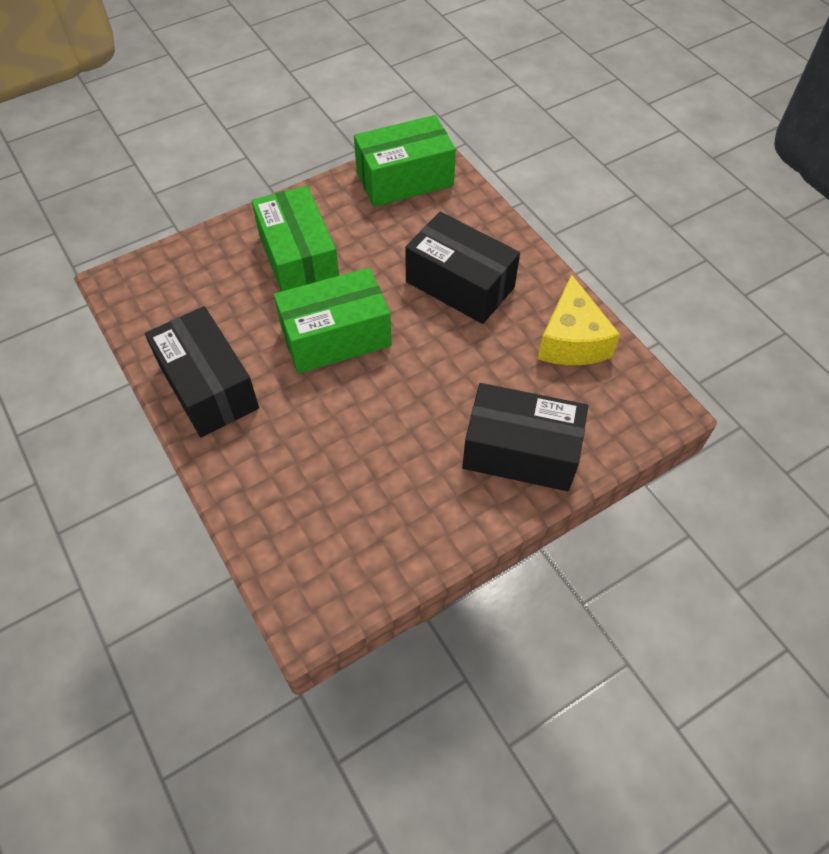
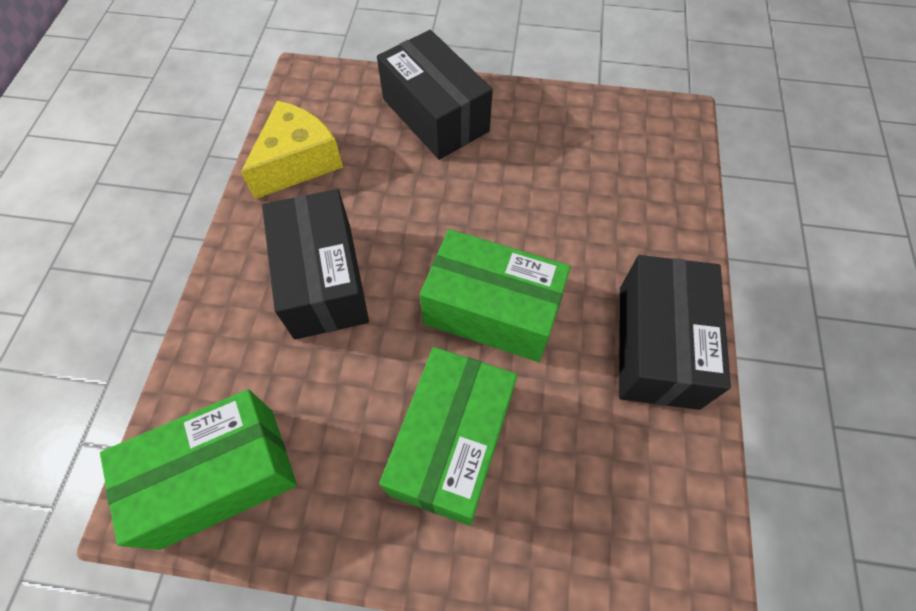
camera: 140 degrees left, 5 degrees up
green box [354,115,456,207] -> green box turned 45 degrees counterclockwise [100,389,297,550]

